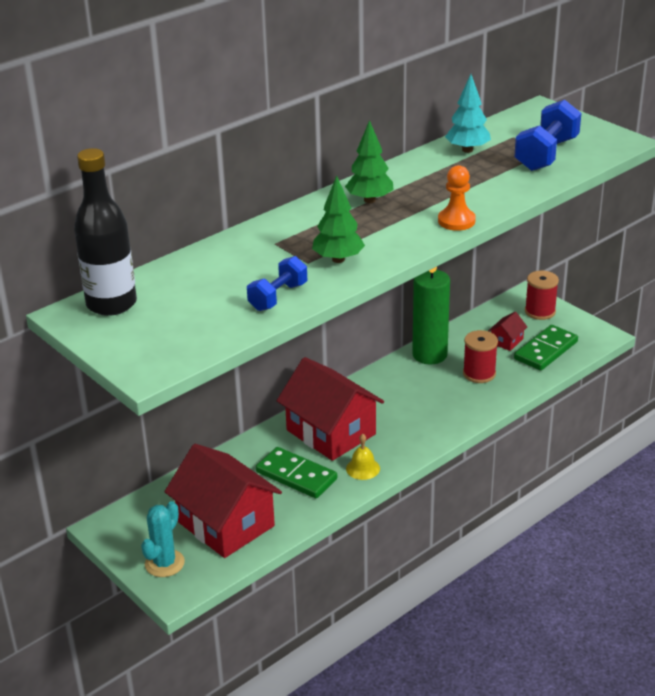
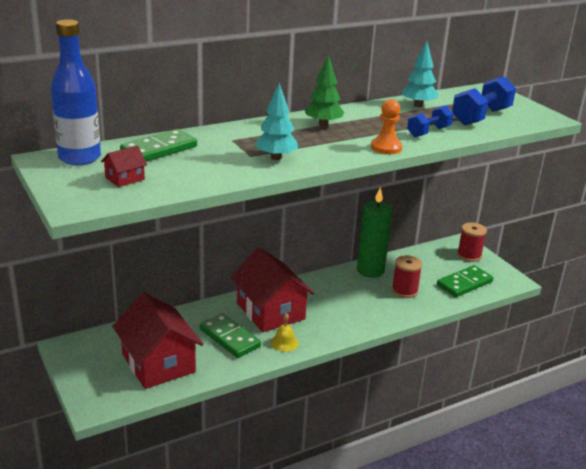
camera: 10 degrees right, 5 degrees down
black bottle [74,148,137,316] -> blue bottle [51,19,101,165]
turquoise cactus [141,501,185,577] -> none
blue dumbbell [247,256,307,311] -> blue dumbbell moved to [407,105,453,137]
green tree [312,176,365,263] -> turquoise tree [255,83,298,160]
red house [488,312,527,351] -> red house moved to [101,145,147,187]
none -> green domino [120,129,197,162]

